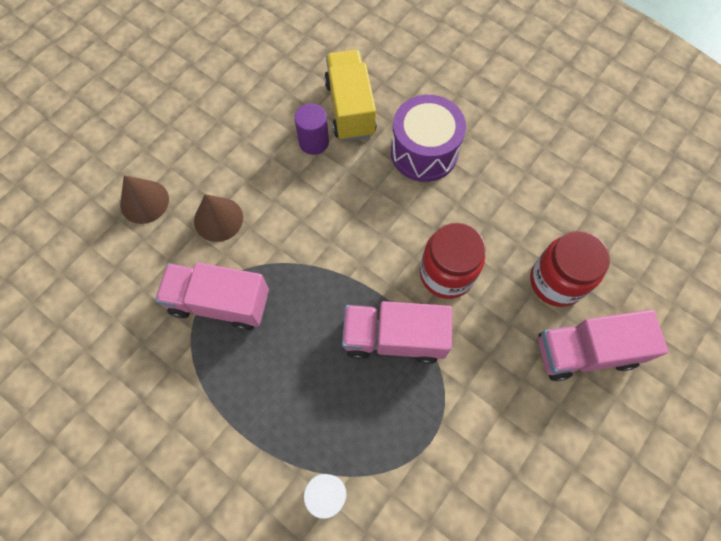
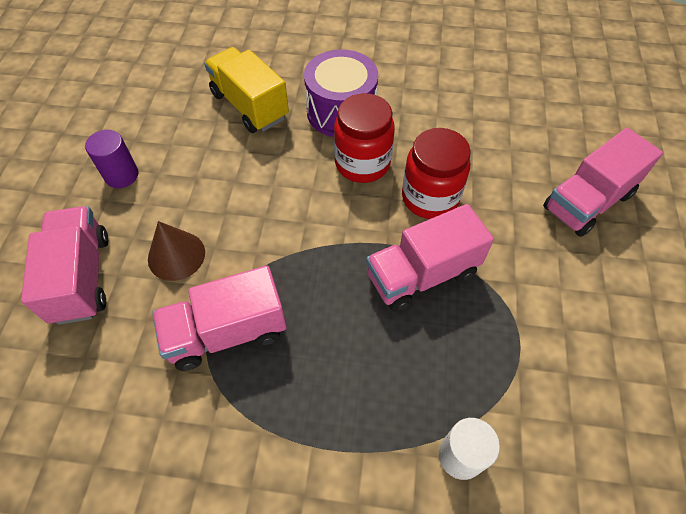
camera: 30 degrees left, 10 degrees down
brown cone [120,175,169,224] -> pink truck [21,206,108,325]
purple cylinder [294,103,329,155] -> purple cylinder moved to [85,130,139,188]
red jar [530,231,610,307] -> red jar moved to [334,93,395,183]

